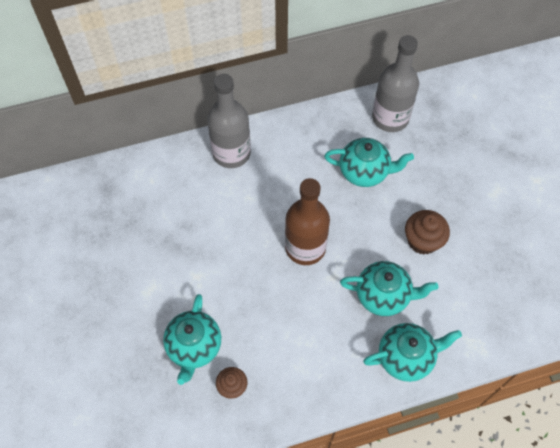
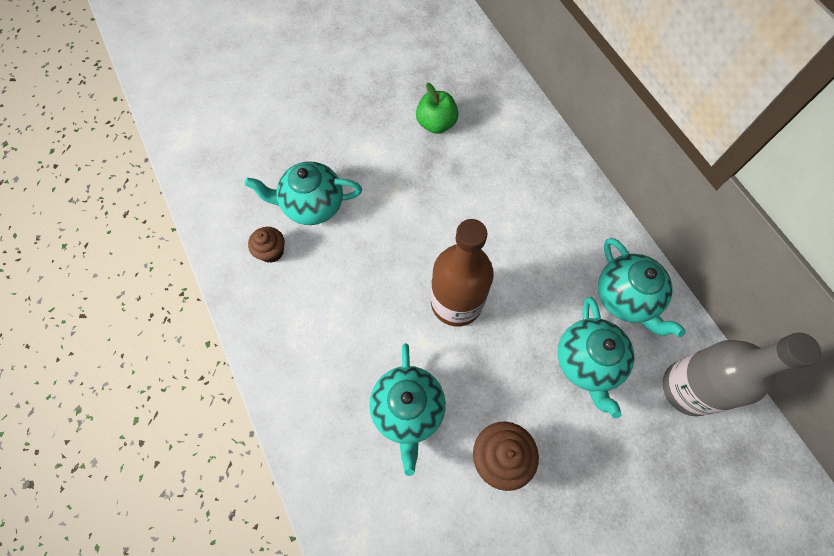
camera: 80 degrees right, 5 degrees up
grey bottle [207,74,251,168] -> none
turquoise teapot [363,323,462,382] -> turquoise teapot moved to [598,238,686,337]
none -> green apple [416,83,459,134]

